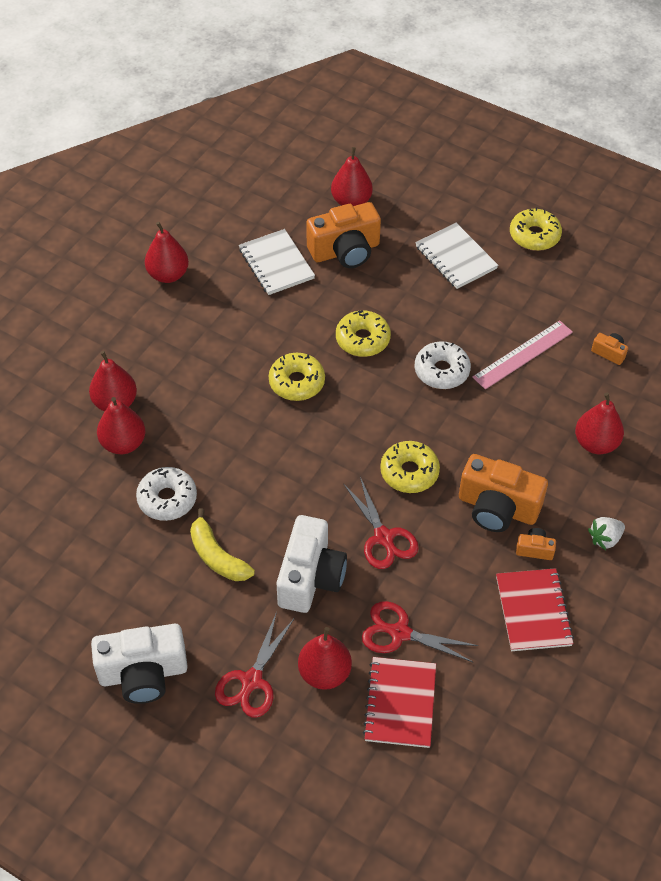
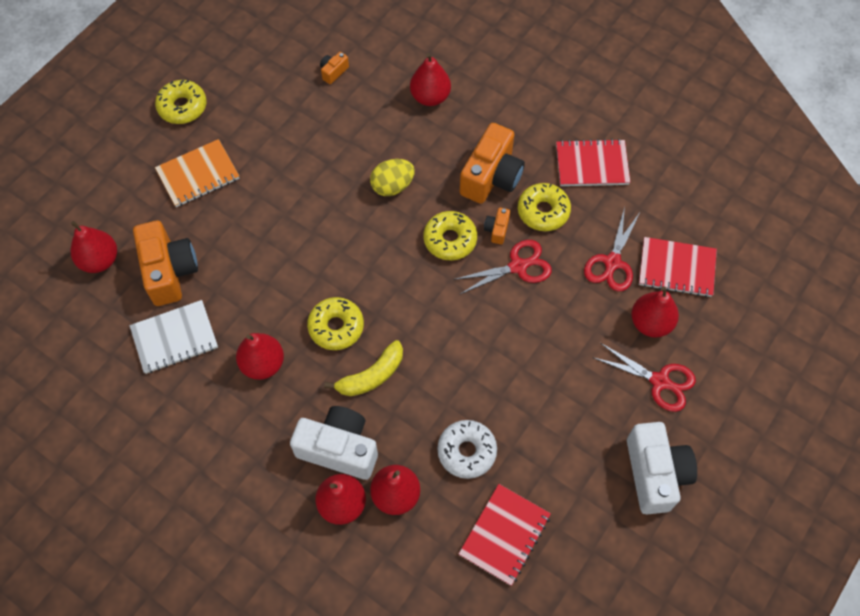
camera: 85 degrees left, 10 degrees up
red pear [145,222,189,283] -> red pear moved to [236,333,284,380]
yellow banana [190,508,255,581] -> yellow banana moved to [324,340,403,396]
white camera [277,515,347,613] -> white camera moved to [290,406,378,480]
yellow donut [336,310,391,357] -> yellow donut moved to [518,183,571,231]
white donut [415,341,471,389] -> none
white notebook [416,223,498,289] -> orange notebook [155,139,240,207]
pink ruler [472,320,573,390] -> none
orange camera [516,528,556,560] -> orange camera moved to [484,208,510,244]
white strawberry [588,517,625,550] -> none
none -> yellow egg [370,159,415,196]
none -> red notebook [459,484,551,586]

